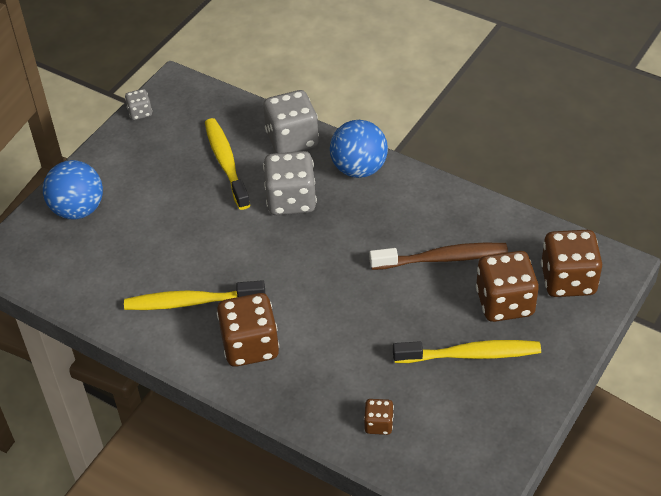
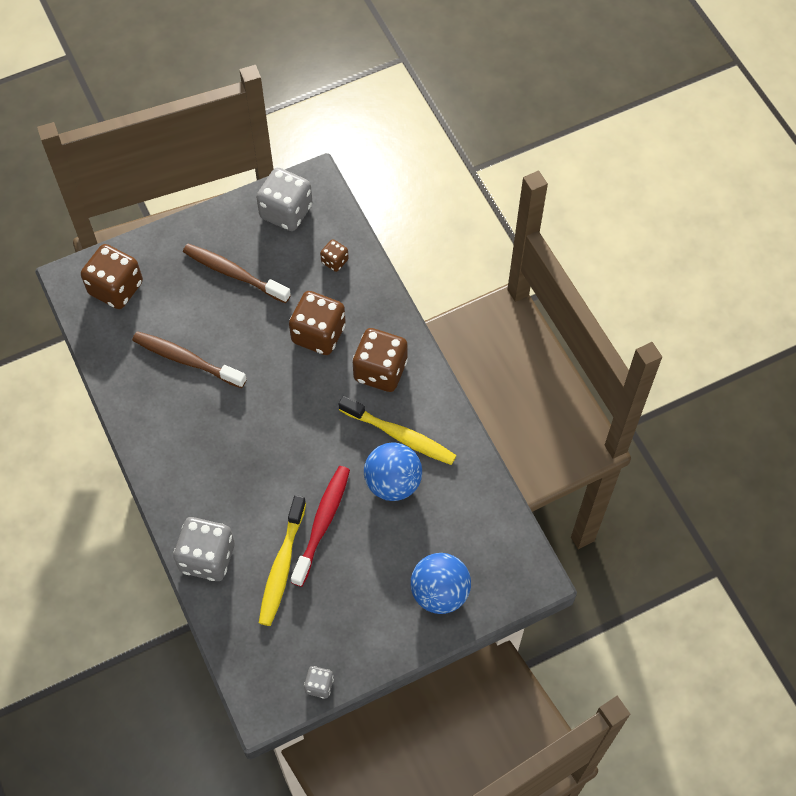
camera: 150 degrees left, 15 degrees up
grey dice [263,151,317,215] -> grey dice moved to [256,168,312,231]
blue ball [330,120,388,178] -> blue ball moved to [364,443,422,501]
yellow toothbrush [393,340,541,363] -> brown toothbrush [183,244,291,303]
brown dice [476,251,539,322] -> brown dice moved to [289,291,346,355]
none -> red toothbrush [291,466,350,587]

